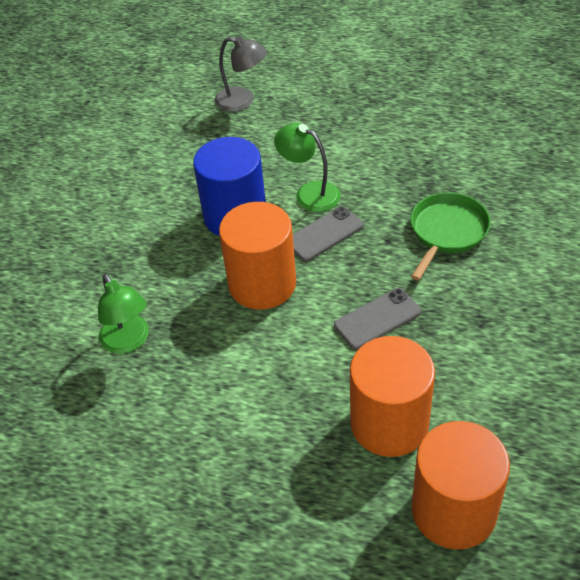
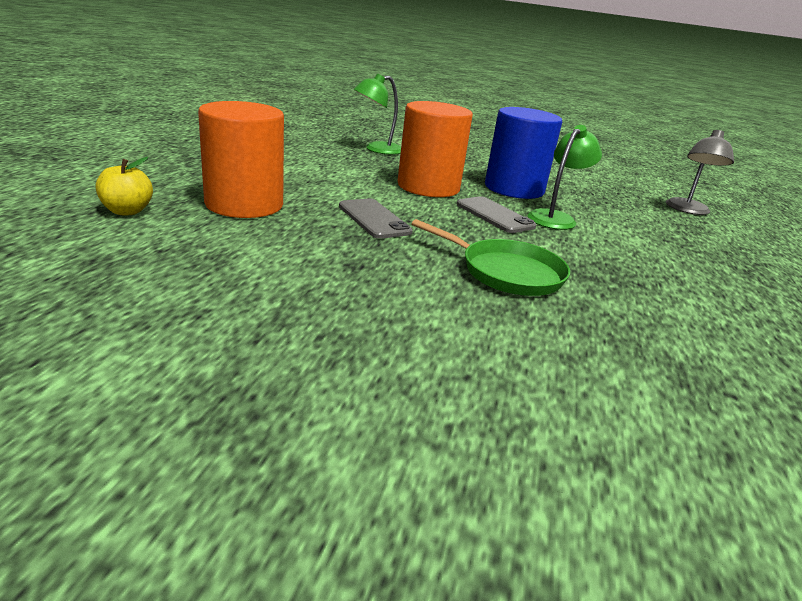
camera: 85 degrees right, 20 degrees down
orange cylinder [412,421,510,549] -> yellow apple [96,157,153,215]

